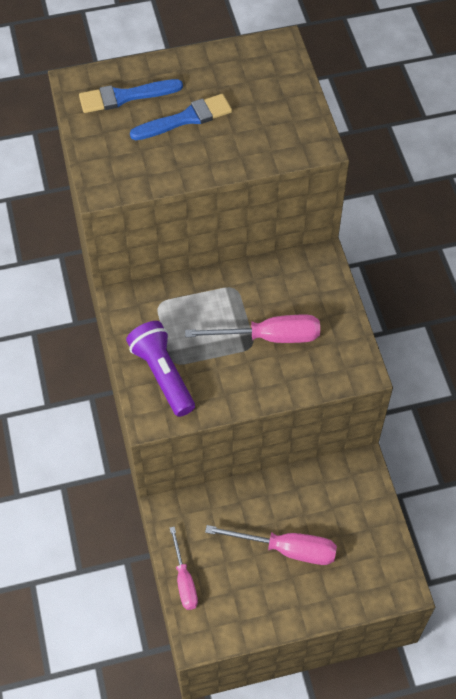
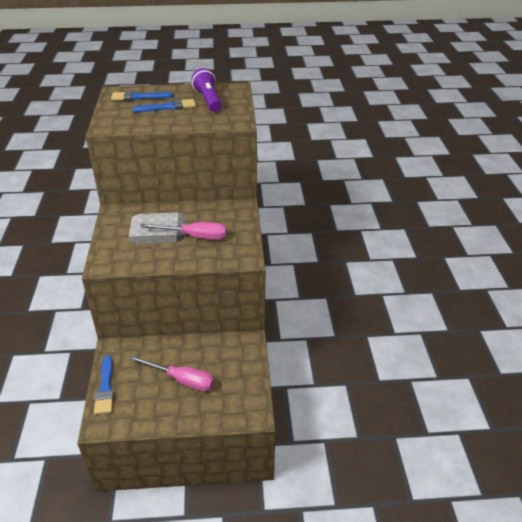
camera: 10 degrees right, 20 degrees down
purple flashlight [126,321,195,417] -> purple flashlight moved to [191,68,222,112]
pink screwdriver [170,526,198,610] -> blue brush [94,355,114,415]

